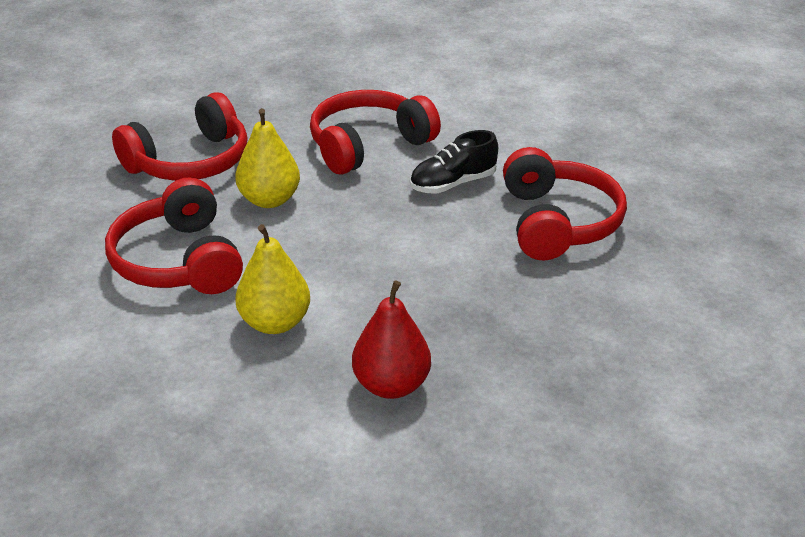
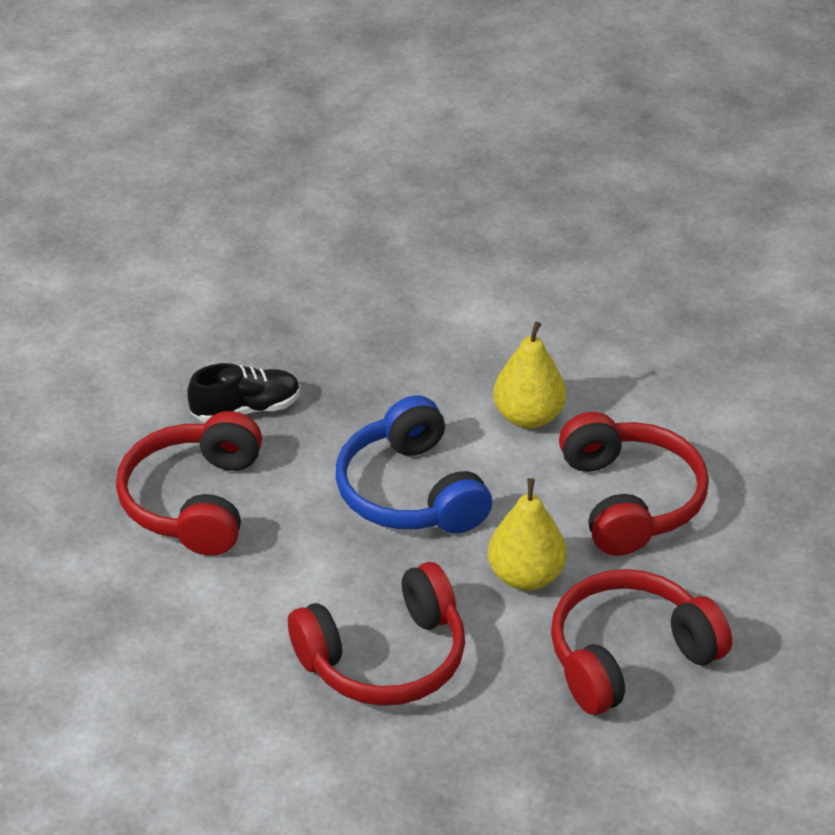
camera: 170 degrees left, 5 degrees up
red pear [352,280,431,399] -> none
black shoe [410,130,498,194] -> black shoe moved to [187,363,300,422]
none -> blue headphones [336,395,492,533]

